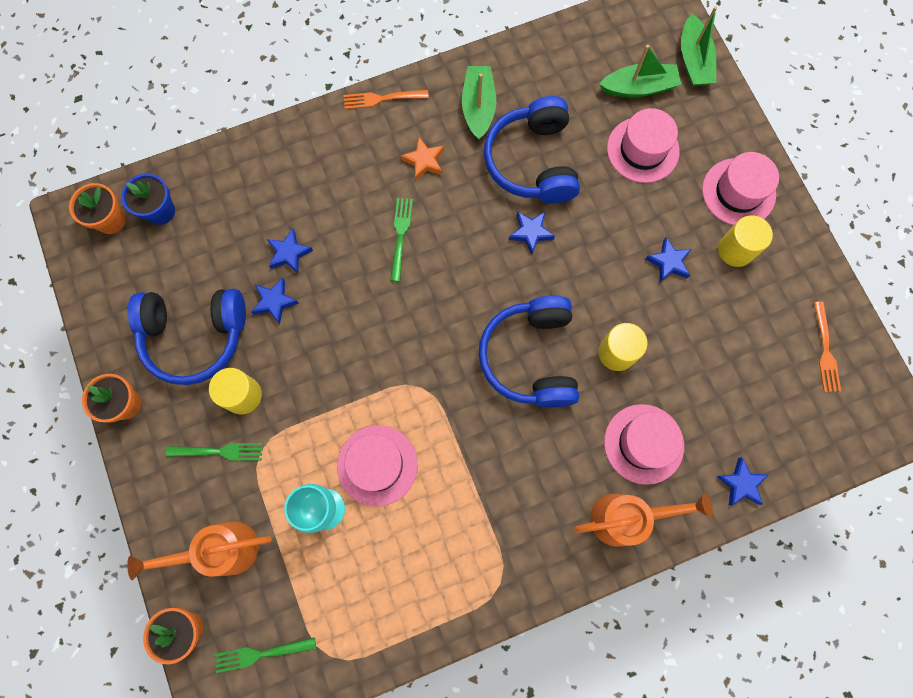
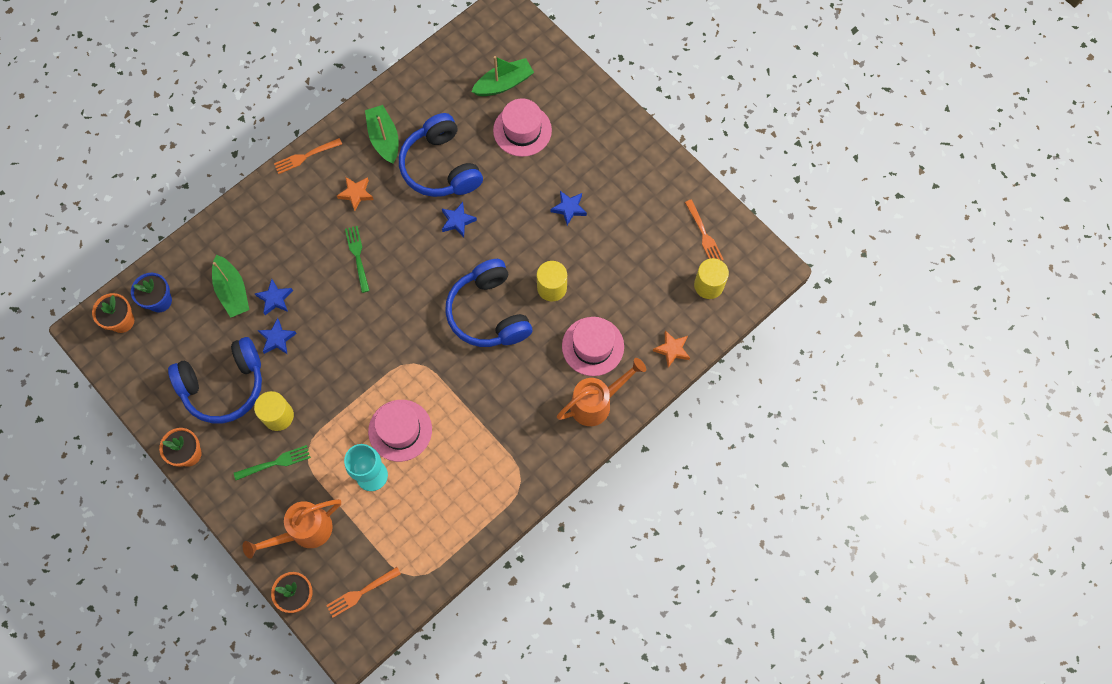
camera: 20 degrees left, 5 degrees down
green fork [214,637,316,673] -> orange fork [326,567,401,618]
green boat [681,6,717,86] -> green boat moved to [212,255,249,318]
pink hat [702,152,779,225] -> none
blue star [716,457,768,505] -> orange star [653,330,690,368]
yellow cylinder [718,215,773,267] -> yellow cylinder moved to [694,258,729,299]

